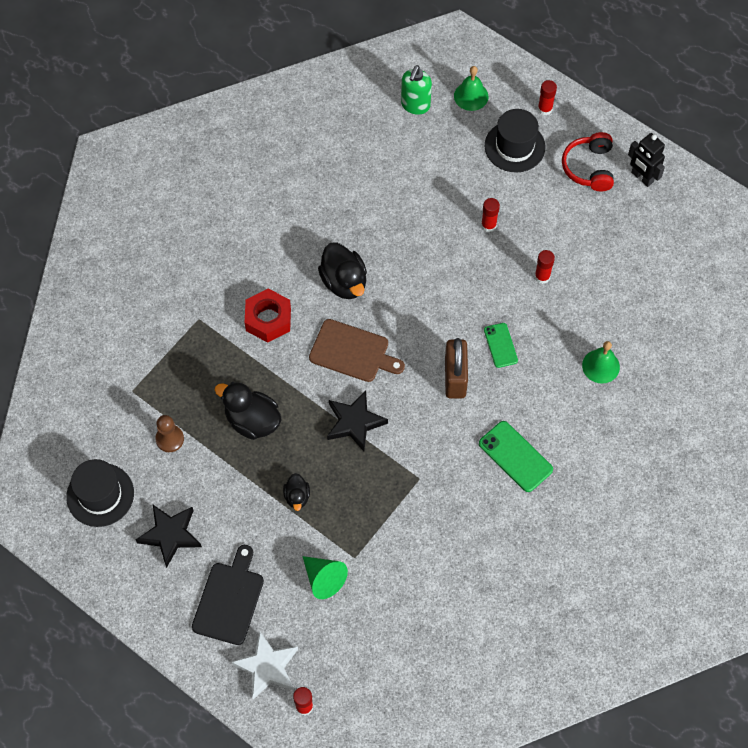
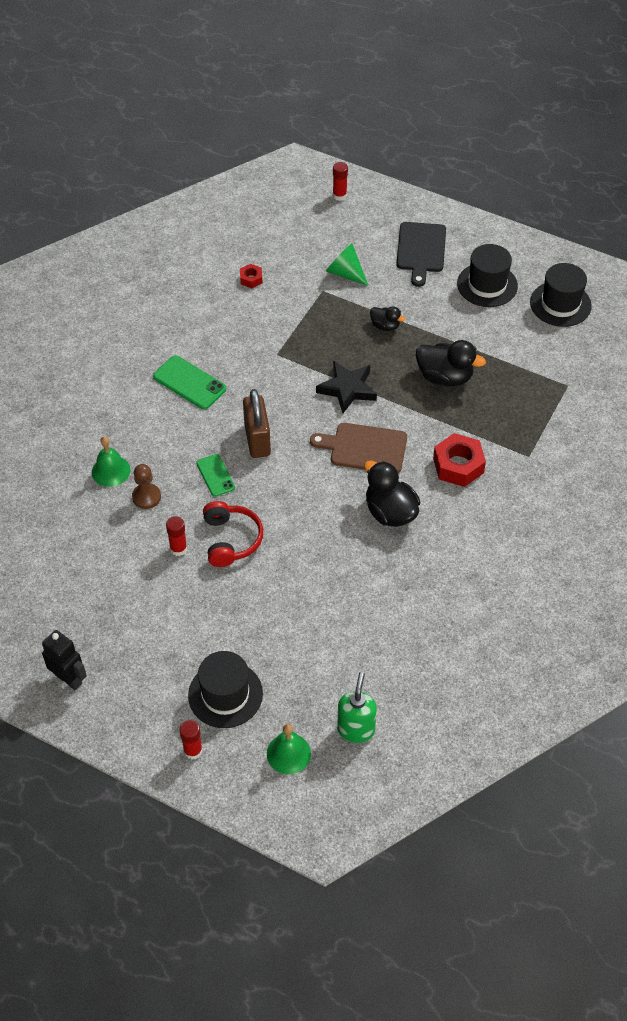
camera: 170 degrees right, 10 degrees down
black star [136,505,202,568] -> black hat [457,244,518,307]
brown pawn [155,415,184,452] -> brown pawn moved to [132,464,161,509]
white star [232,632,298,700] -> none
black duck [283,473,310,511] -> black duck turned 135 degrees clockwise [370,306,405,331]
red glue stick [481,198,500,232] -> none
red headphones [562,132,614,191] -> red headphones moved to [203,501,263,567]
none -> red nut [240,264,262,288]

